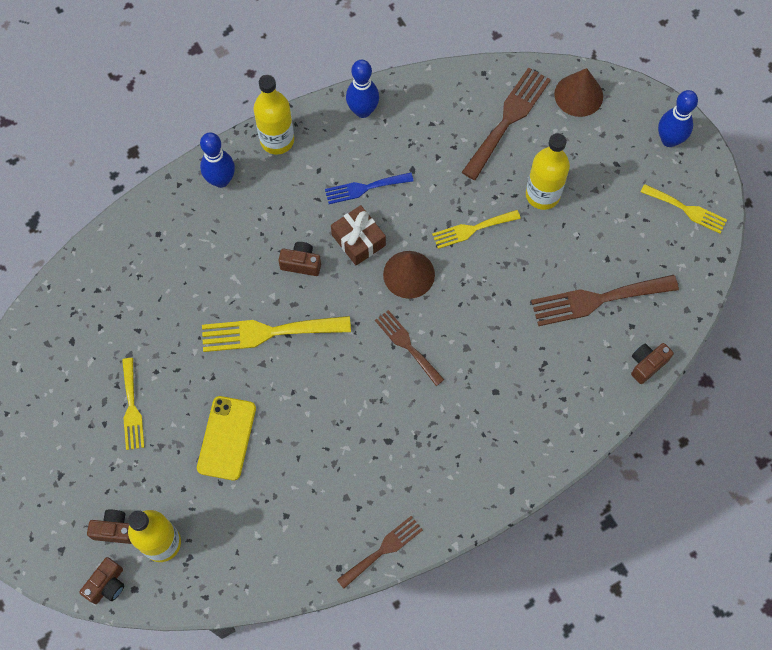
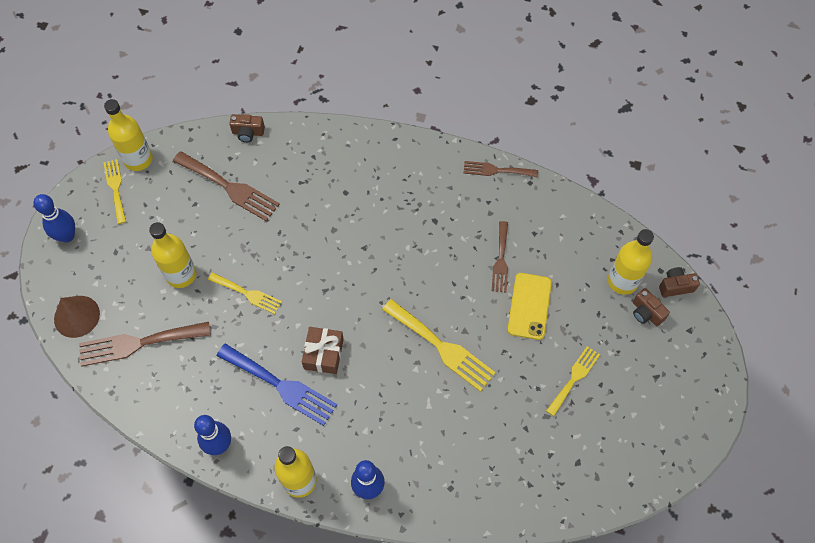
camera: 135 degrees left, 5 degrees down
yellow phone [197,396,256,480] -> yellow phone turned 45 degrees counterclockwise [507,273,552,340]
brown camera [278,242,321,276] -> none
blue fork [325,172,413,204] -> blue fork [217,343,337,426], size x1.61
brown fork [375,310,444,386] -> brown fork moved to [492,221,508,293]
brown cone [383,251,435,299] -> none
none -> yellow bottle [104,99,153,171]

